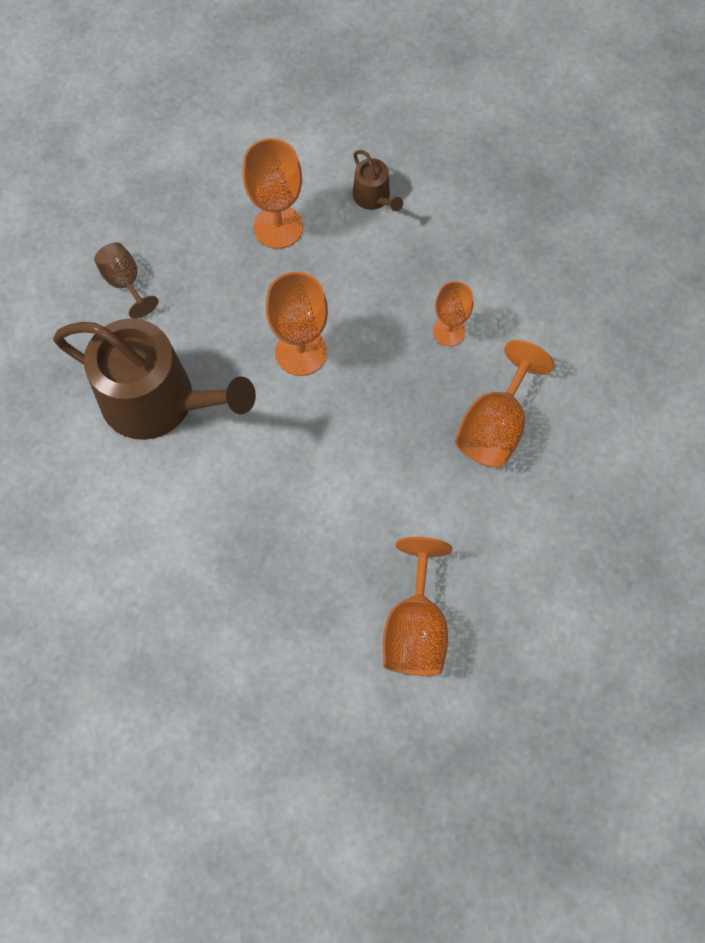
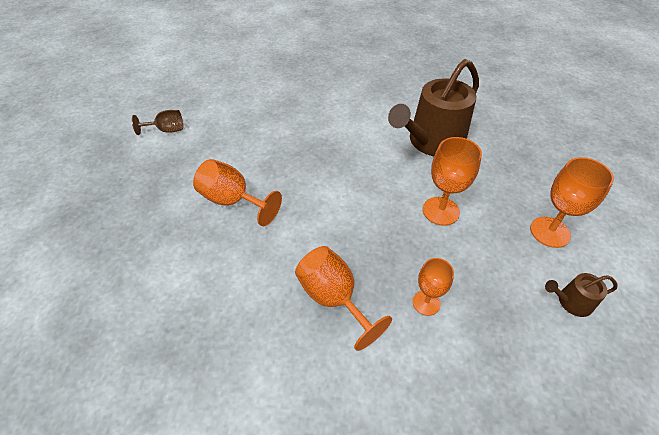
camera: 115 degrees right, 20 degrees down
brown goblet [94,242,159,319] -> brown goblet moved to [132,110,183,135]

